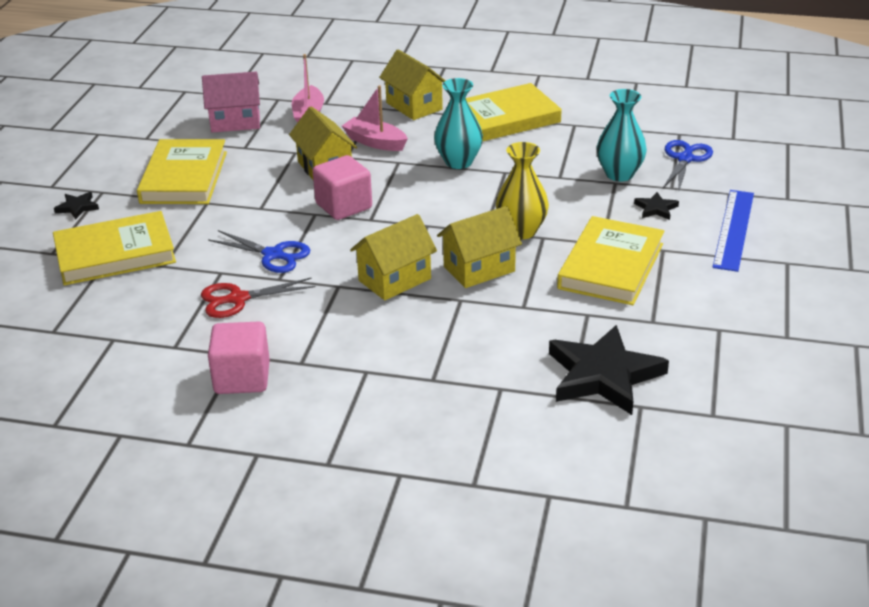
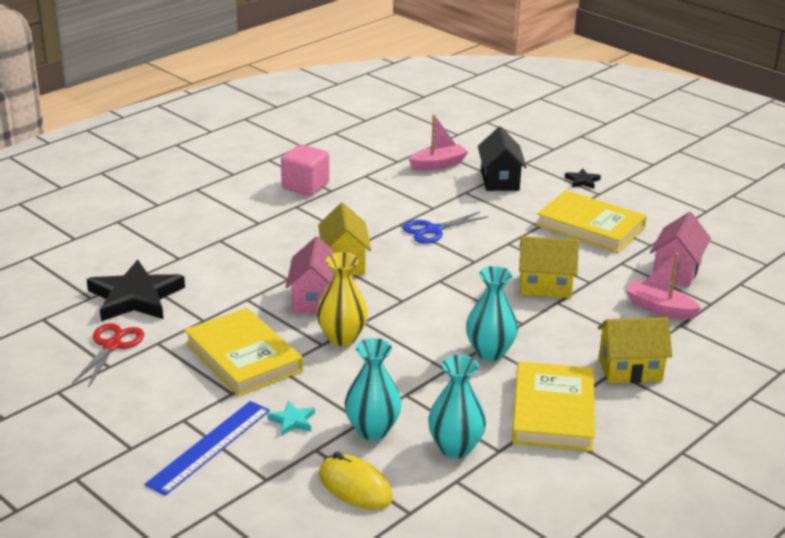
camera: 120 degrees right, 5 degrees down
yellow book [53,211,176,285] -> black house [478,127,527,191]
red scissors [201,278,315,318] -> red scissors moved to [72,323,144,388]
pink cube [313,155,372,220] -> none
pink boat [342,85,408,151] -> pink boat moved to [408,114,468,171]
yellow house [437,206,522,288] -> pink house [286,236,335,314]
black star [634,192,679,220] -> turquoise star [267,401,315,435]
blue scissors [663,140,713,190] -> yellow mouse [319,452,393,510]
blue ruler [713,190,754,272] -> blue ruler turned 75 degrees clockwise [145,401,270,496]
none -> turquoise vase [428,355,486,458]

